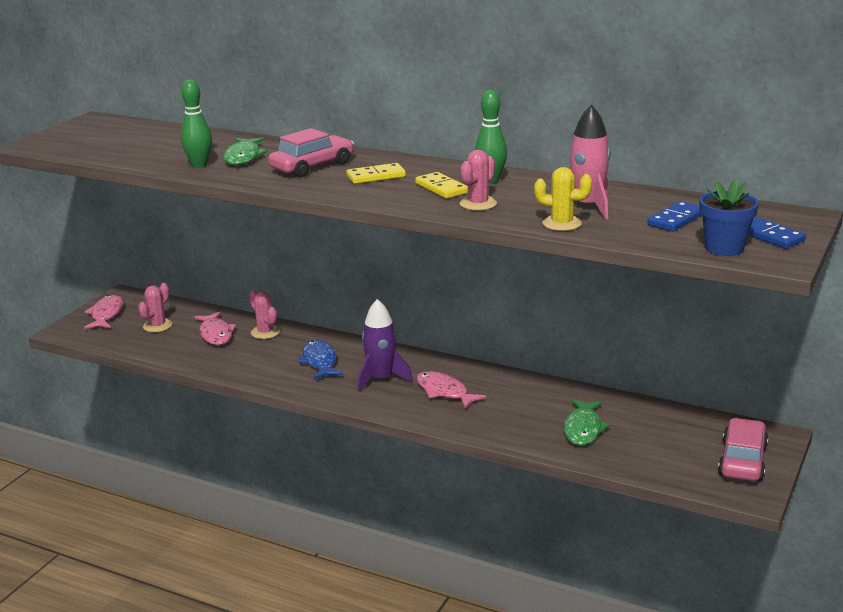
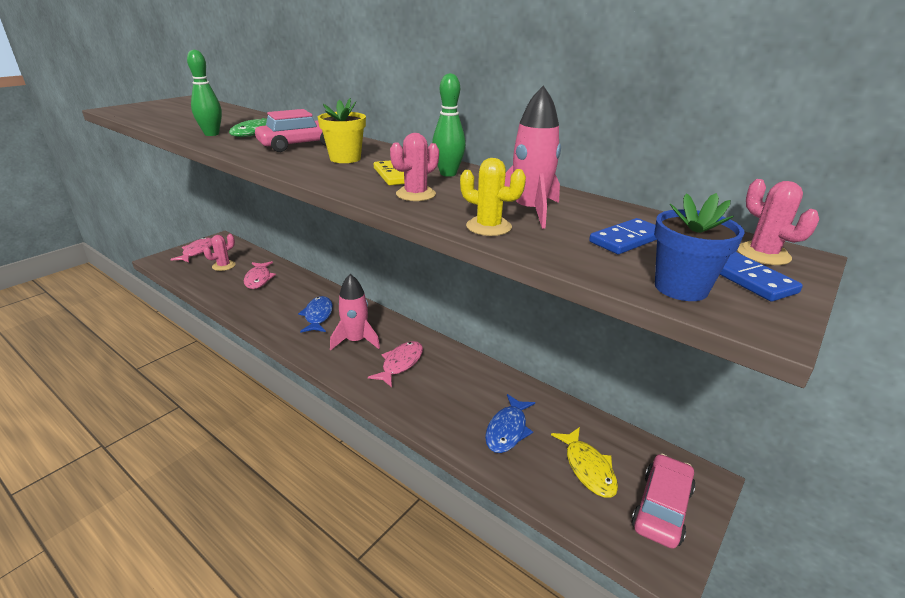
camera: 10 degrees right, 5 degrees up
pink cactus [249,290,280,339] -> pink cactus moved to [737,179,819,265]
yellow domino [346,163,406,184] -> yellow flower pot [318,98,366,163]
purple rocket [357,299,413,392] -> pink rocket [330,274,380,350]
pink fish [416,371,487,409] -> pink fish turned 60 degrees clockwise [368,341,423,387]
green fish [564,399,610,445] -> blue fish [485,394,535,453]
none -> yellow fish [551,427,618,498]

